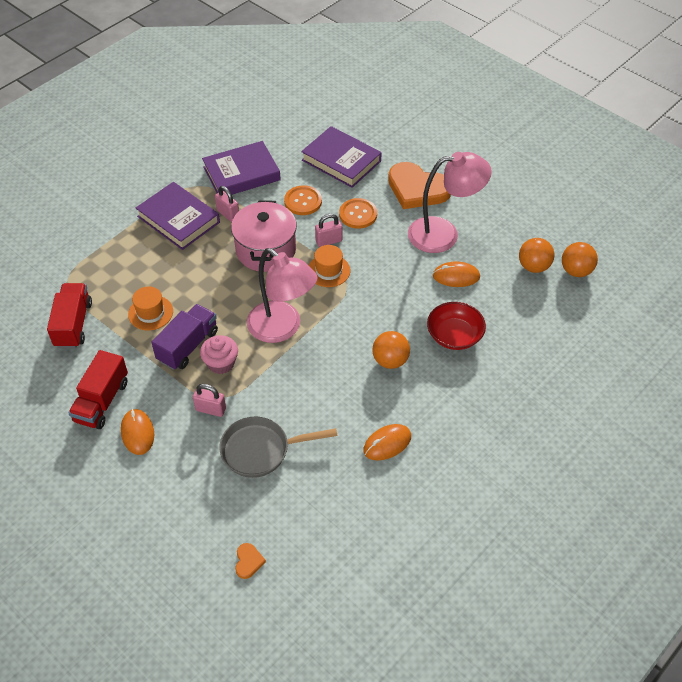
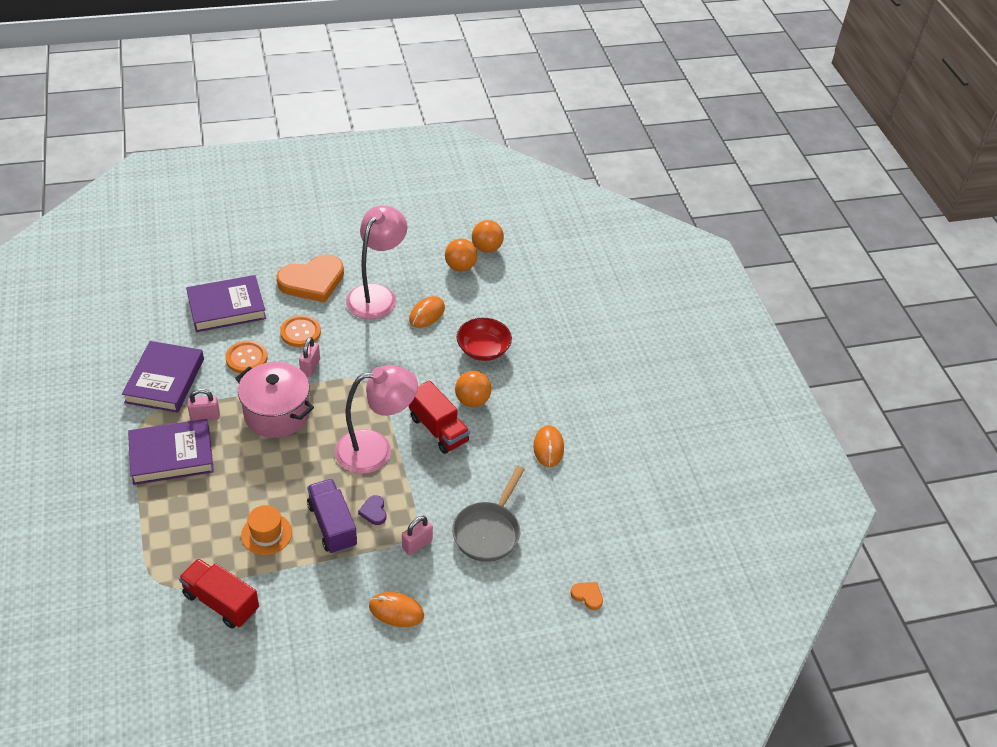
camera: 60 degrees left, 5 degrees down
red truck [68,350,128,429] -> red truck moved to [409,380,470,454]
pink cupcake [200,335,238,374] -> purple heart [358,495,386,525]
orange hat [309,245,350,287] -> none

